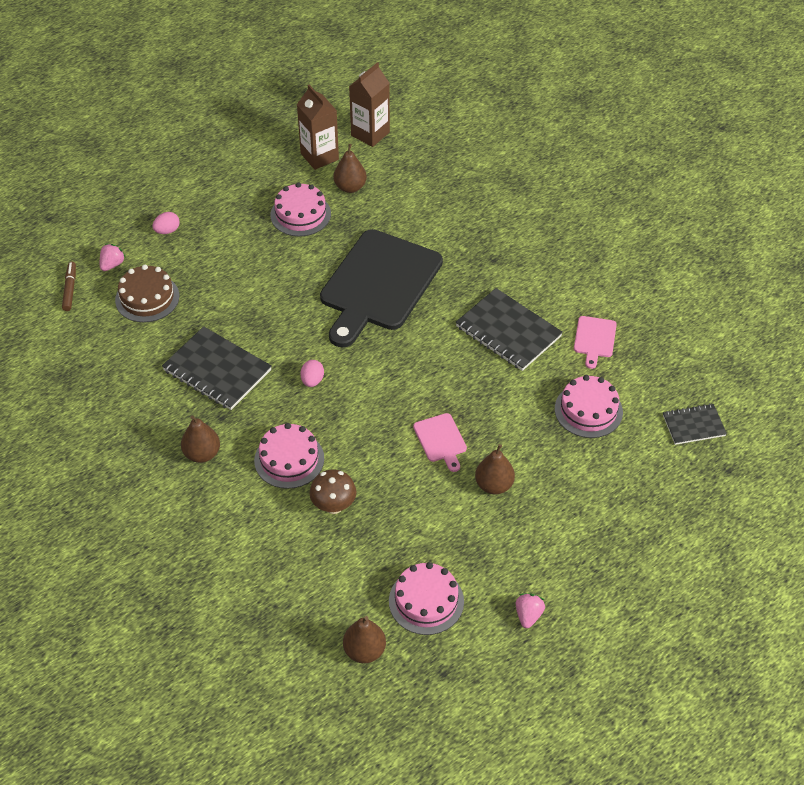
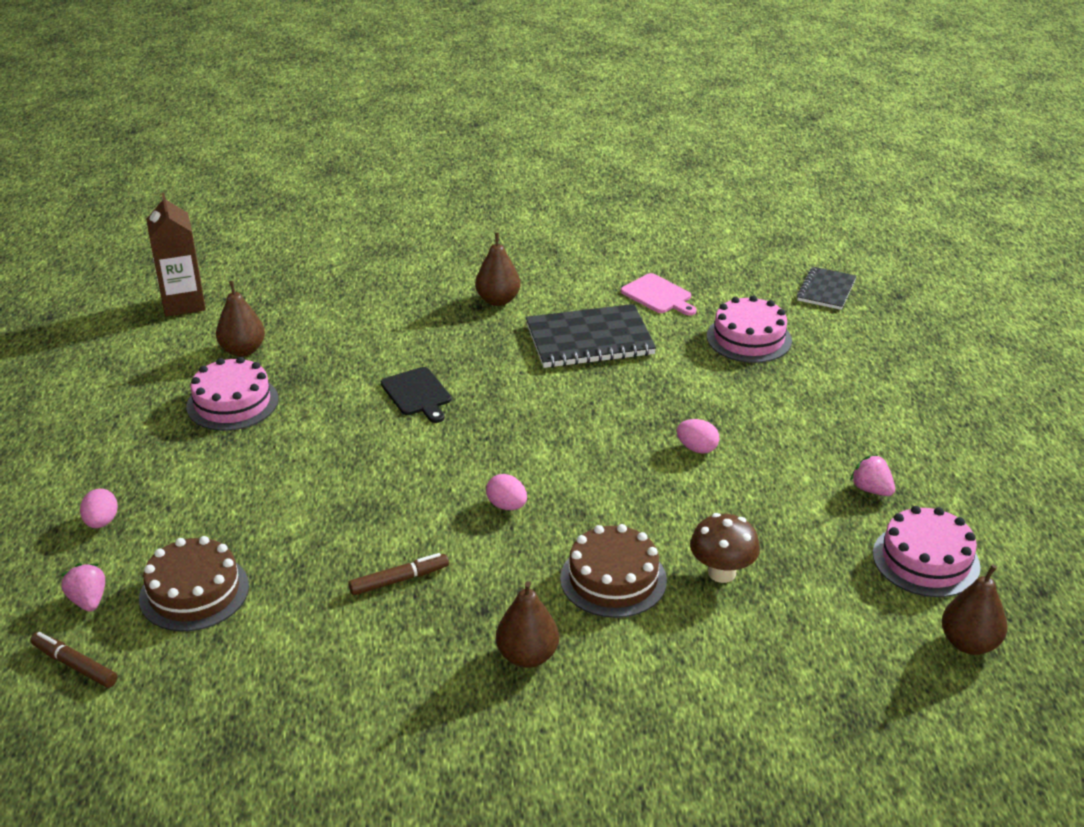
camera: 55 degrees left, 15 degrees down
black notebook [162,326,272,410] -> brown marker [348,553,449,595]
pink cake [254,423,324,489] -> brown cake [560,524,667,618]
brown carton [297,85,339,170] -> none
black cutting board [320,229,443,347] -> black cutting board [381,367,451,423], size x0.41
pink cutting board [413,413,467,472] -> pink egg [677,419,719,454]
brown pear [475,444,515,494] -> brown pear moved to [475,233,521,306]
pink strawberry [516,593,545,628] -> pink strawberry moved to [850,455,895,496]

